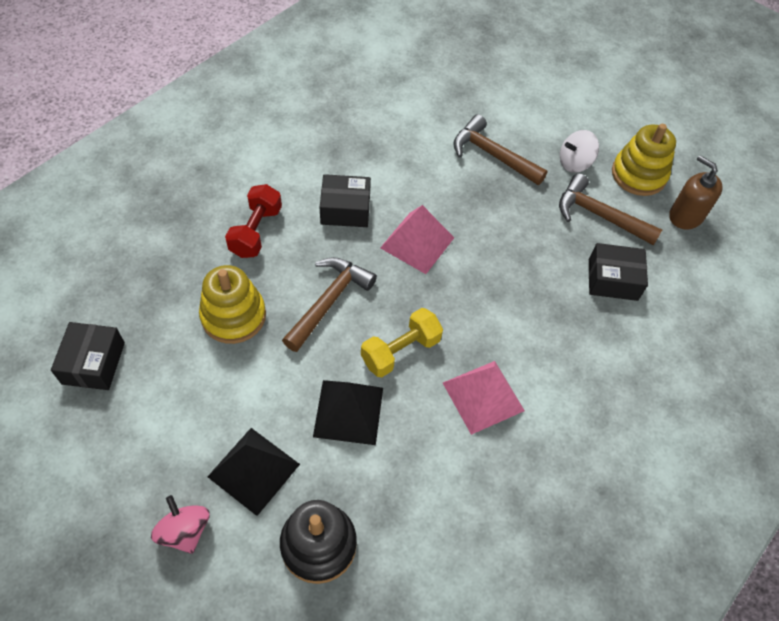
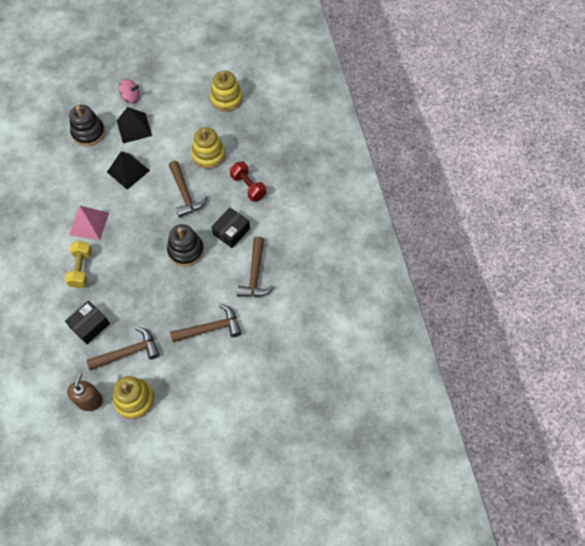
camera: 130 degrees right, 5 degrees up
black box [51,322,125,390] -> yellow stacking toy [210,71,243,112]
yellow dumbbell [361,308,443,377] -> yellow dumbbell moved to [65,241,92,288]
pink pyramid [380,205,454,274] -> black stacking toy [167,224,204,266]
white spinning top [560,130,599,173] -> none
brown soap dispenser [669,155,723,229] -> brown soap dispenser turned 75 degrees counterclockwise [67,373,103,411]
none -> brown hammer [237,236,274,297]

